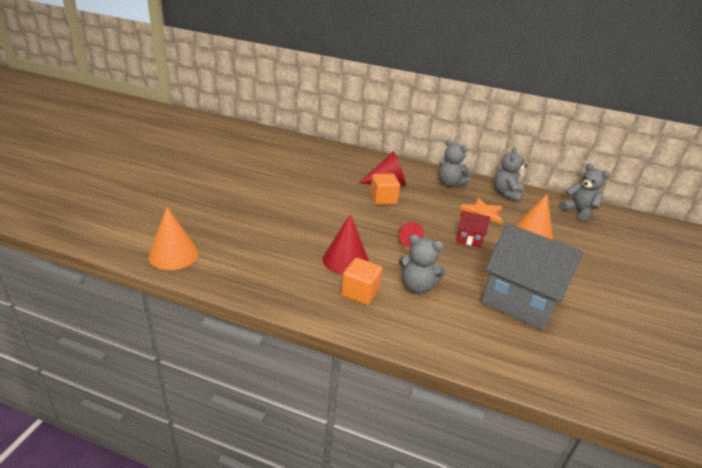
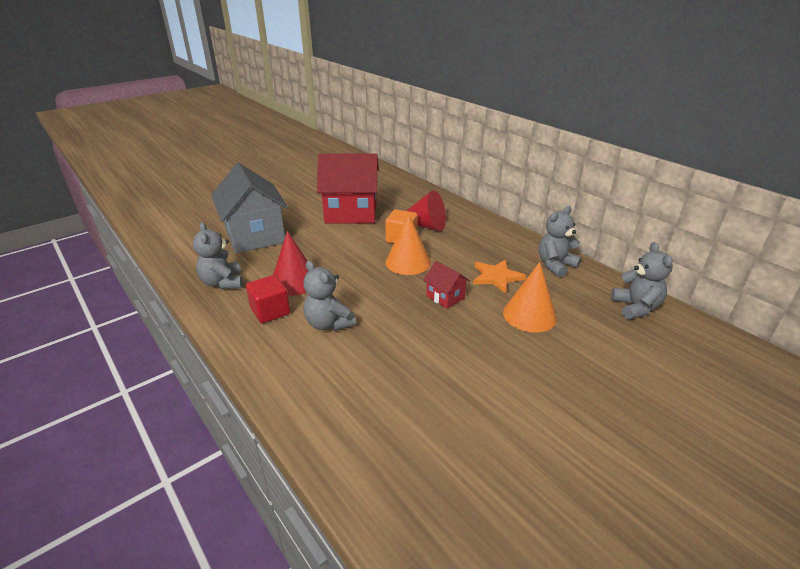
camera: 35 degrees right, 0 degrees up
orange cone [149,207,199,270] -> orange cone moved to [386,214,431,275]
orange cube [341,258,383,305] -> red cube [246,275,290,323]
red cone [399,222,424,248] -> none
grey teddy bear [438,139,472,187] -> grey teddy bear moved to [193,222,243,289]
grey house [481,223,583,330] -> grey house moved to [211,163,288,253]
none -> red house [317,154,379,223]

